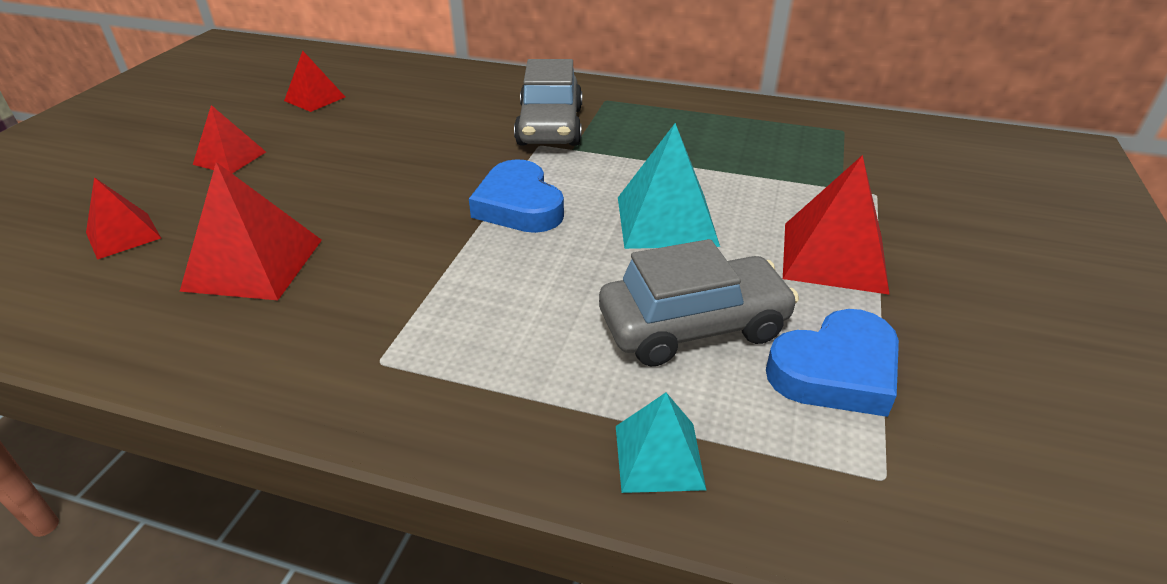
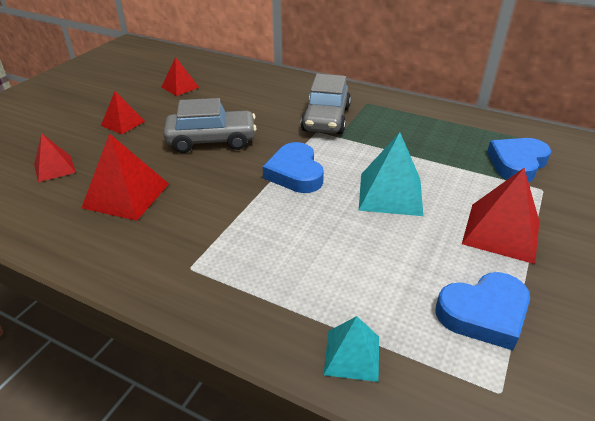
camera: 10 degrees right, 0 degrees up
grey car [599,239,799,366] -> grey car moved to [163,98,257,153]
none -> blue heart [487,138,551,183]

